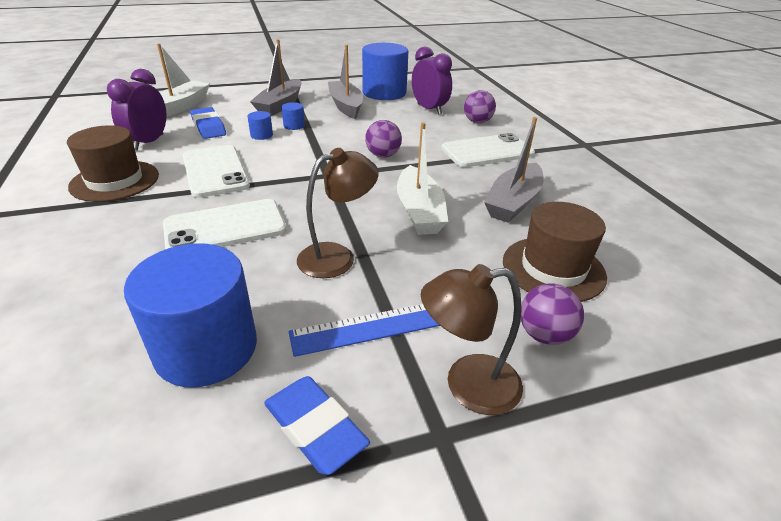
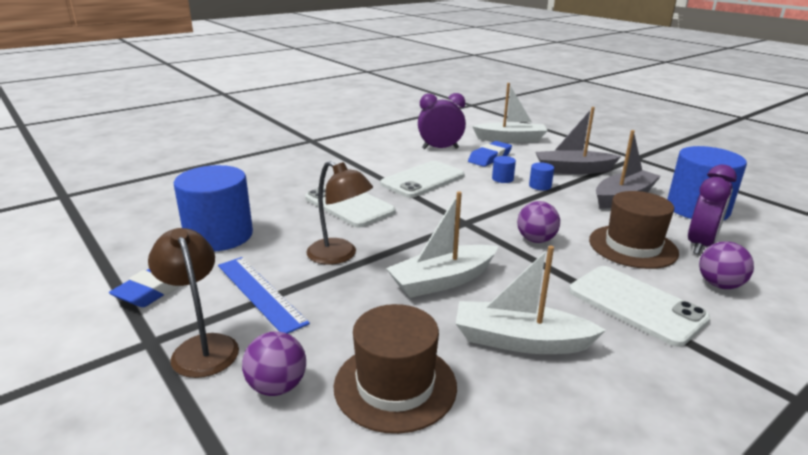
camera: 70 degrees right, 10 degrees down
brown hat [67,125,159,202] -> brown hat moved to [589,191,679,269]
grey boat [484,117,544,223] -> white boat [456,246,606,354]

